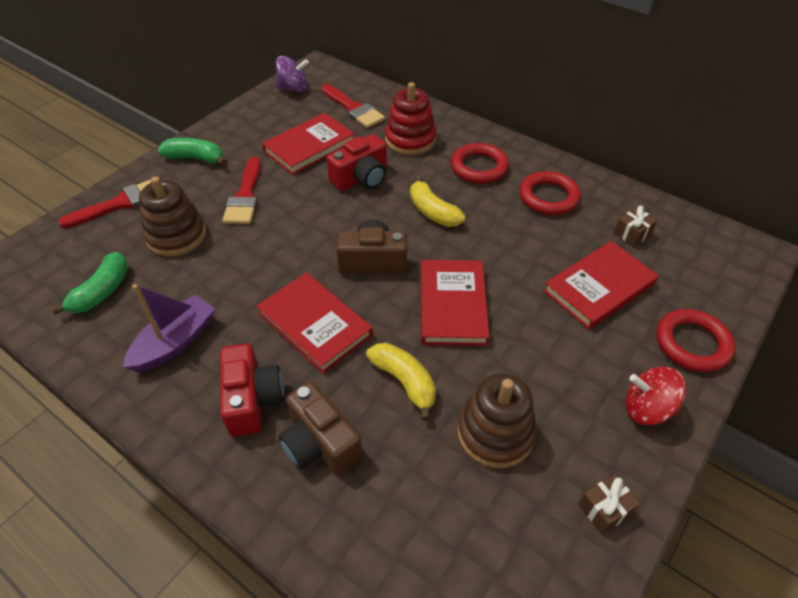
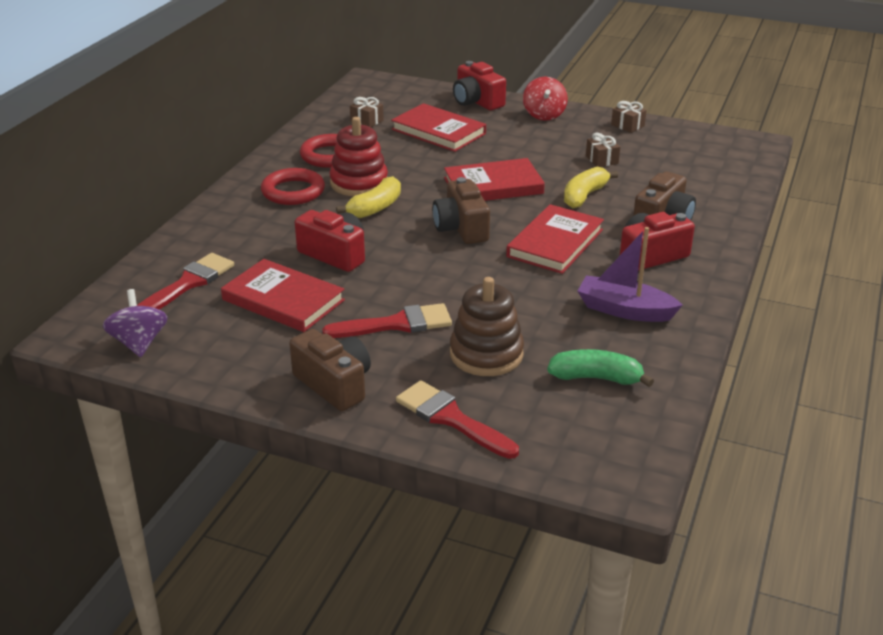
camera: 105 degrees left, 15 degrees down
green banana [158,138,226,166] -> brown camera [289,329,371,411]
red stacking toy [385,82,436,155] -> red stacking toy moved to [329,117,388,196]
brown stacking toy [458,373,537,468] -> brown gift [586,133,620,167]
red ring [657,309,736,372] -> red camera [453,61,506,110]

